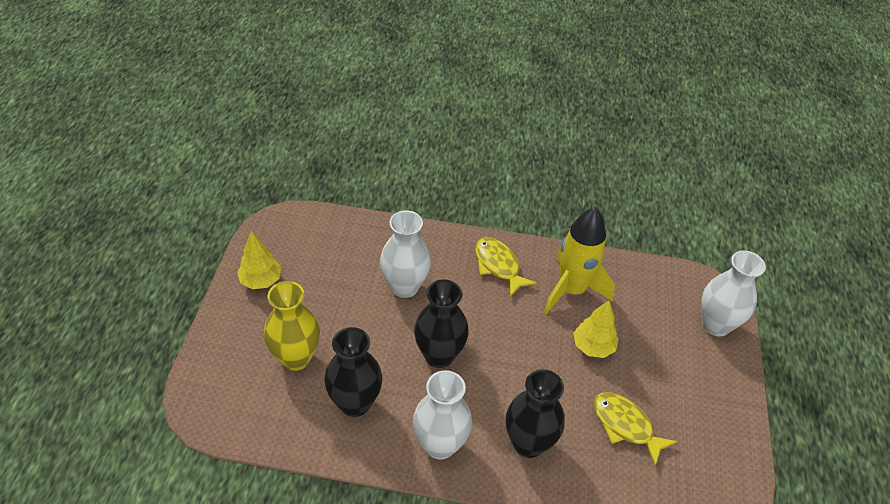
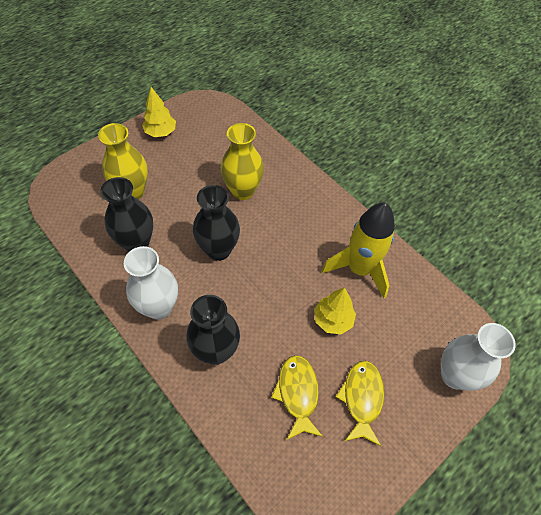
camera: 40 degrees right, 10 degrees up
white vase [380,210,431,298] -> yellow vase [221,123,264,200]
yellow fish [475,237,537,297] -> yellow fish moved to [336,361,384,446]

